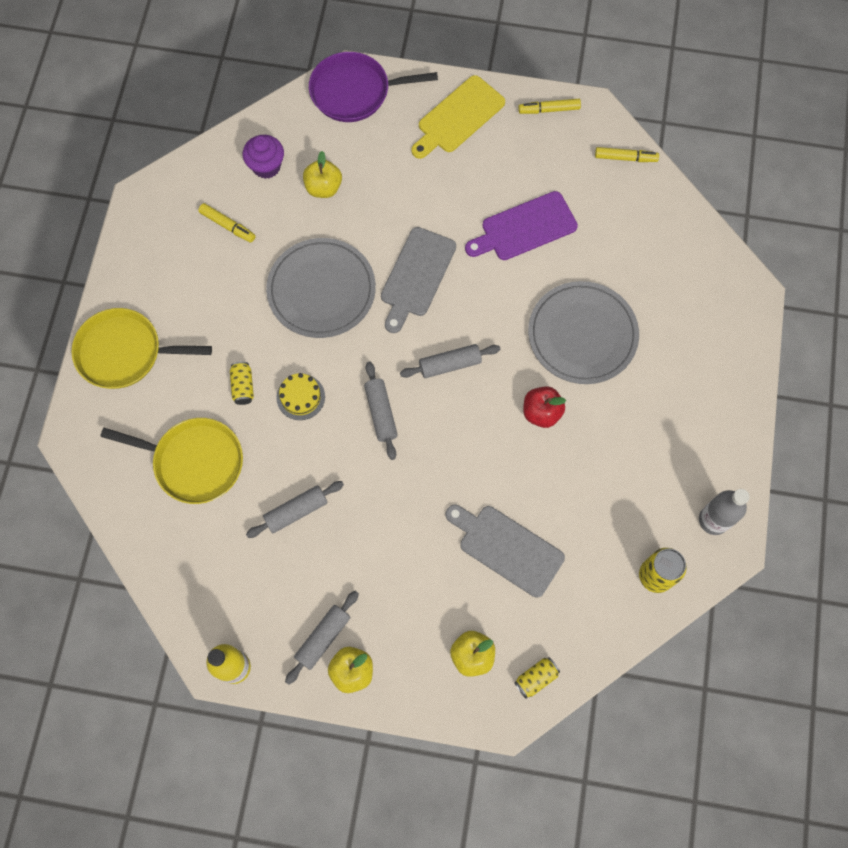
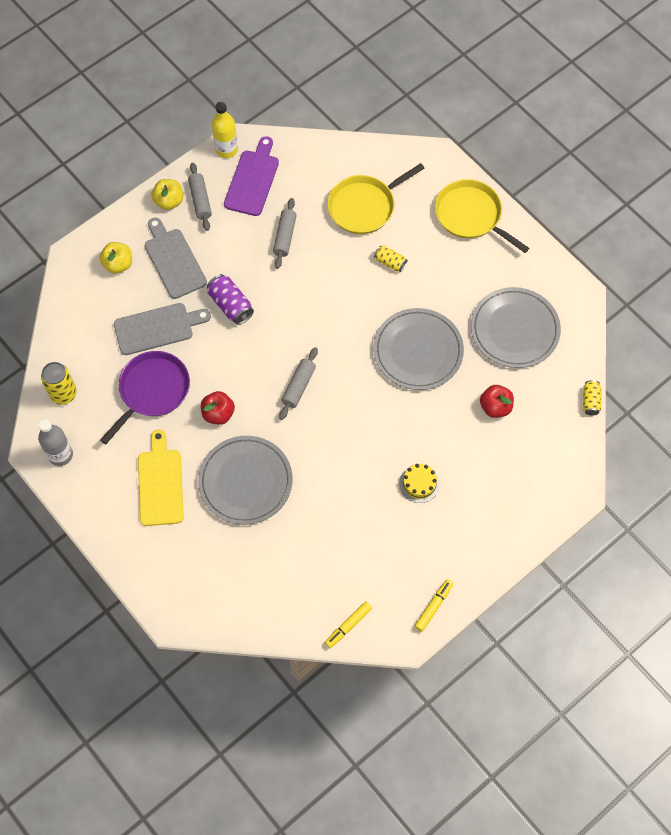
camera: 130 degrees right, 5 degrees down
yellow pan [72,308,212,389] -> yellow pan turned 90 degrees counterclockwise [435,179,529,253]
yellow marker [198,203,256,243] -> grey plate [471,287,561,368]
purple cupcake [243,135,284,179] -> none
yellow cake [276,373,325,420] -> yellow cake moved to [399,464,440,503]
yellow apple [303,151,342,198] -> red apple [480,385,514,418]
purple pan [309,52,438,122] -> purple pan moved to [100,351,190,444]
grey rolling pin [364,362,398,460] -> none
grey cutting board [381,227,456,333] -> grey cutting board moved to [145,218,207,299]
yellow cutting board [411,75,505,159] -> yellow cutting board moved to [138,429,184,526]
purple cutting board [465,191,578,260] -> purple cutting board moved to [224,136,279,216]
yellow can [514,657,560,699] -> yellow can moved to [583,380,601,415]
none -> purple can [207,274,254,325]

